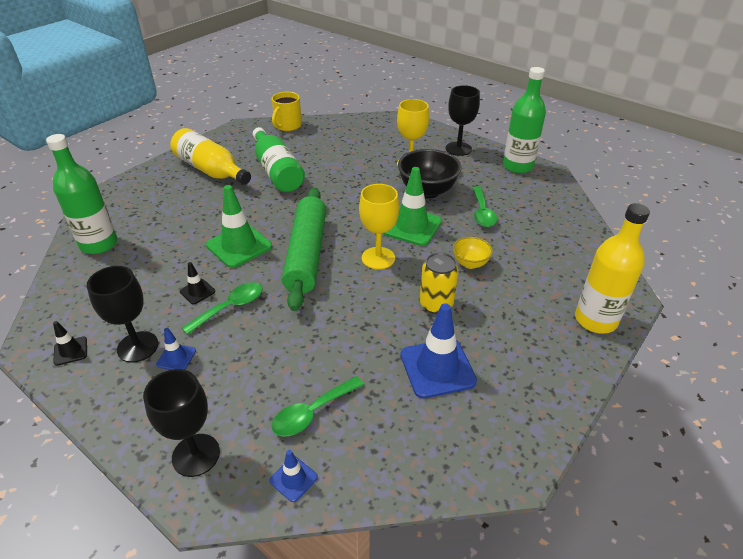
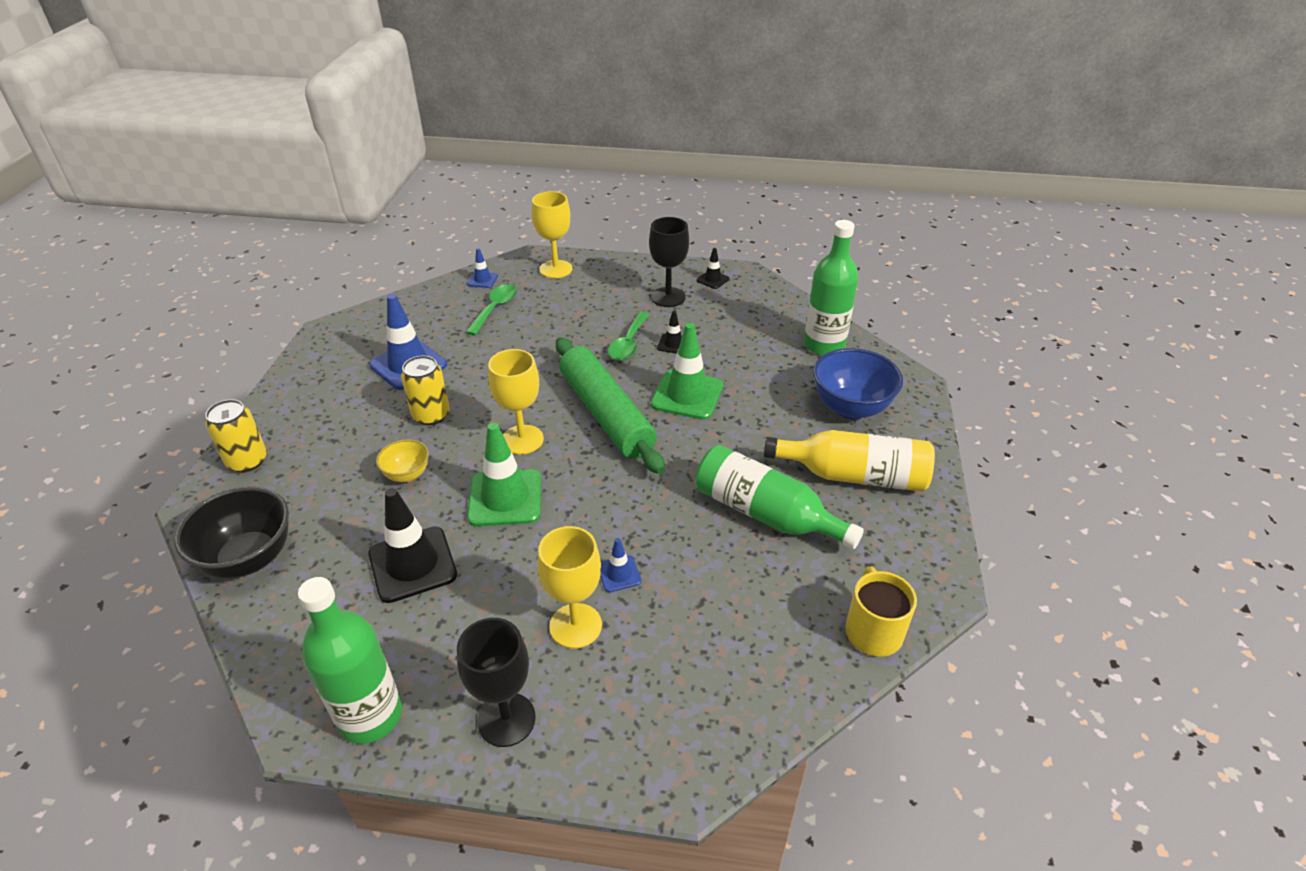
camera: 150 degrees right, 0 degrees up
black goblet [143,369,220,477] -> yellow goblet [532,191,572,278]
blue traffic cone [156,328,196,370] -> blue traffic cone moved to [600,538,642,592]
black bowl [398,149,461,199] -> black bowl moved to [174,486,289,578]
green spoon [472,186,497,227] -> black traffic cone [368,488,457,603]
yellow bottle [575,203,650,334] -> yellow can [205,399,267,472]
none -> blue bowl [813,348,903,419]

